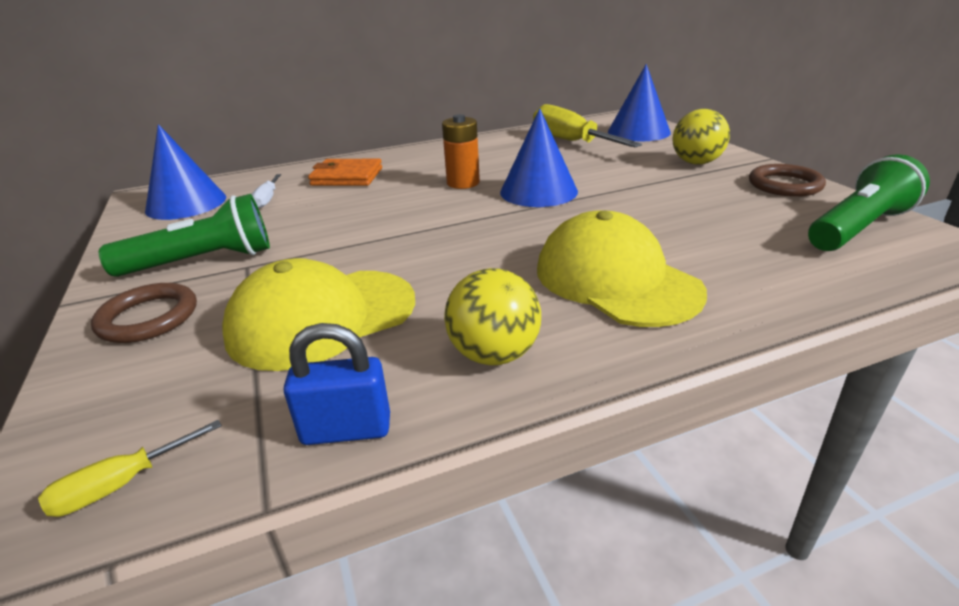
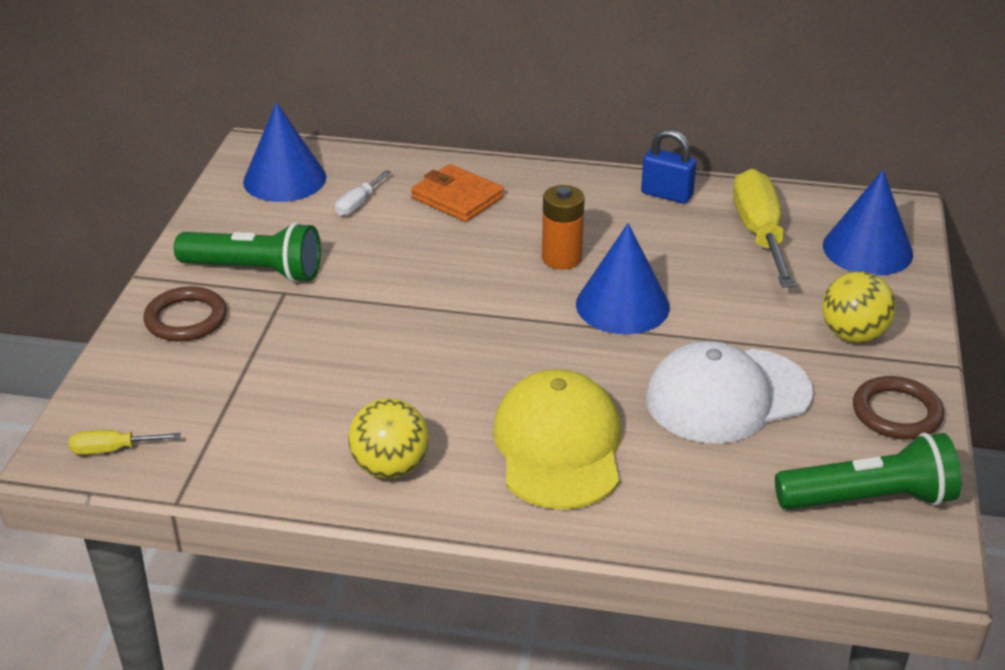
camera: 30 degrees right, 5 degrees up
yellow cap [222,258,415,371] -> none
blue padlock [284,323,390,445] -> blue padlock moved to [641,129,697,204]
none -> white cap [646,341,813,443]

